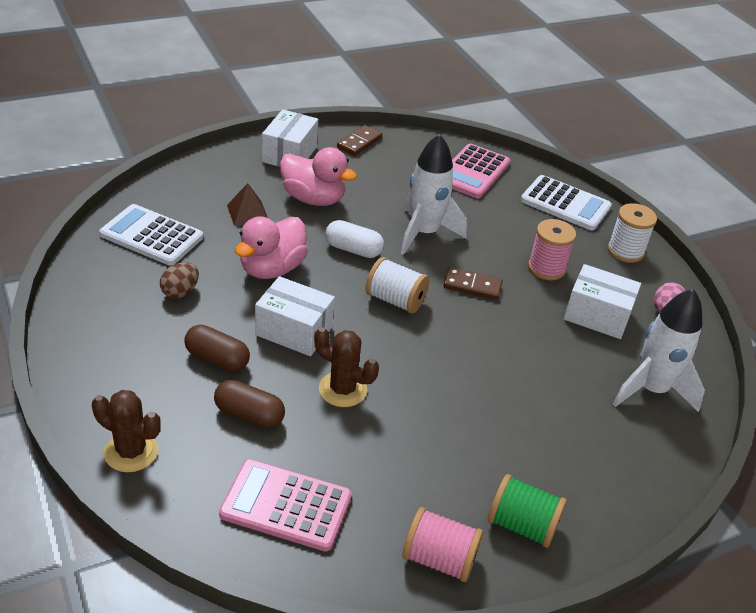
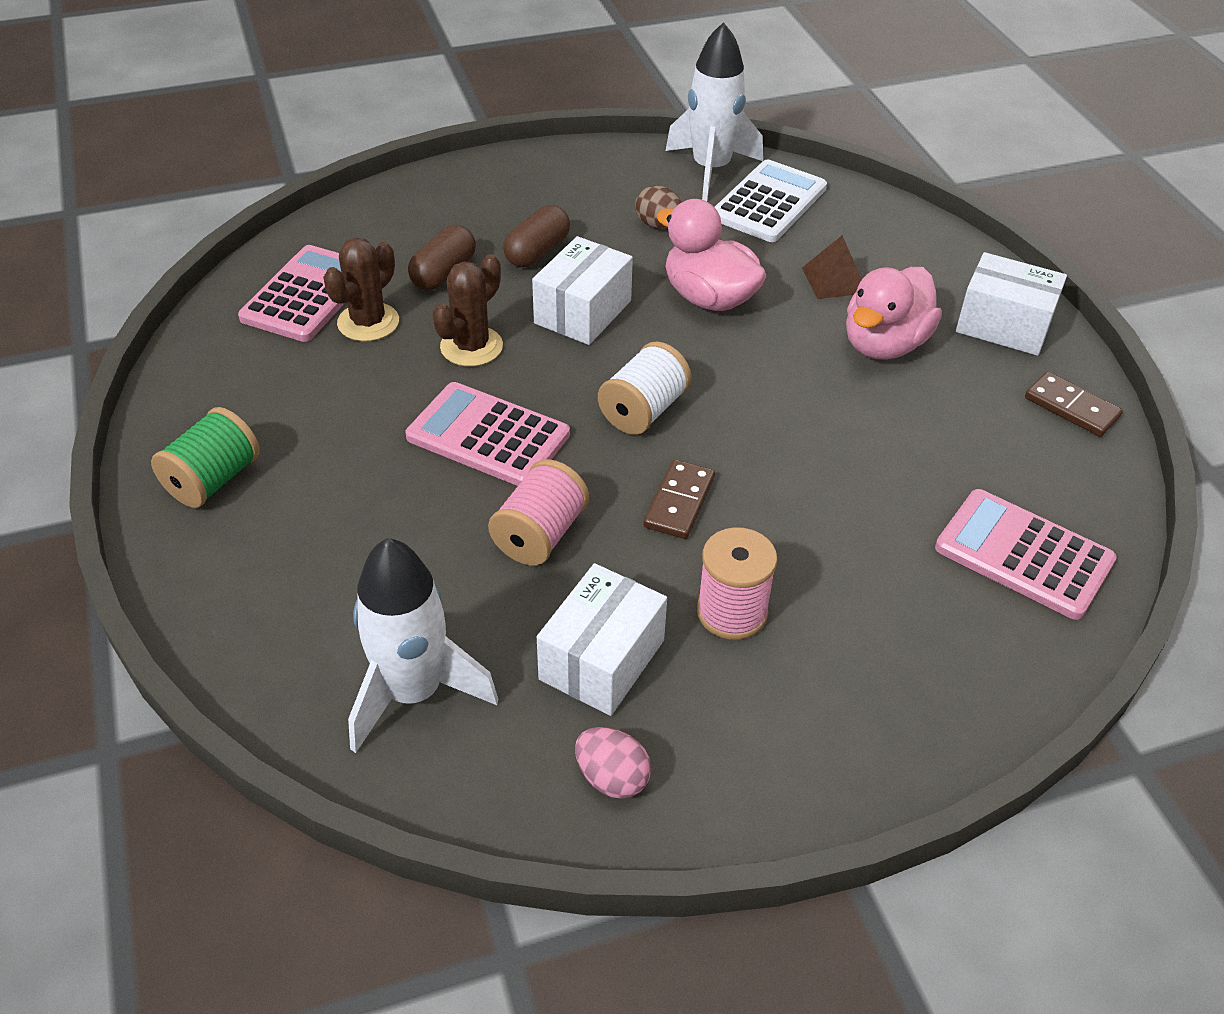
camera: 100 degrees right, 5 degrees up
brown cactus [92,390,161,472] -> brown cactus moved to [323,238,399,341]
white capsule [325,220,384,258] -> none
white rocket [401,134,467,255] -> white rocket moved to [666,22,763,201]
pink spool [402,507,483,582] -> pink spool moved to [488,459,589,566]
white calculator [521,175,612,230] -> none
white spool [608,203,657,263] -> none
none -> pink calculator [406,382,570,486]

